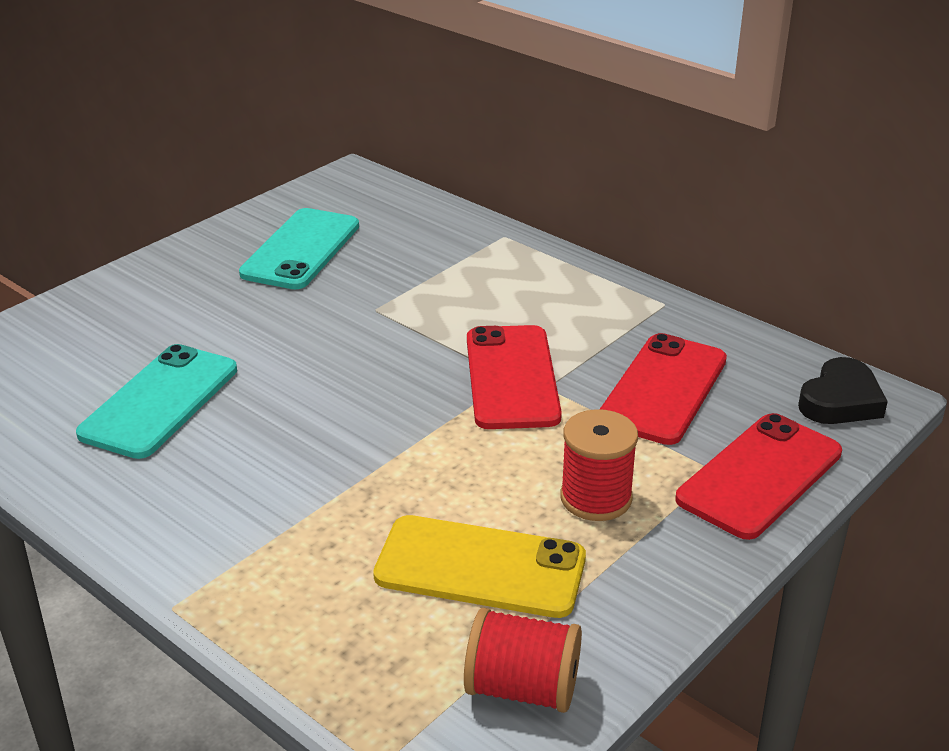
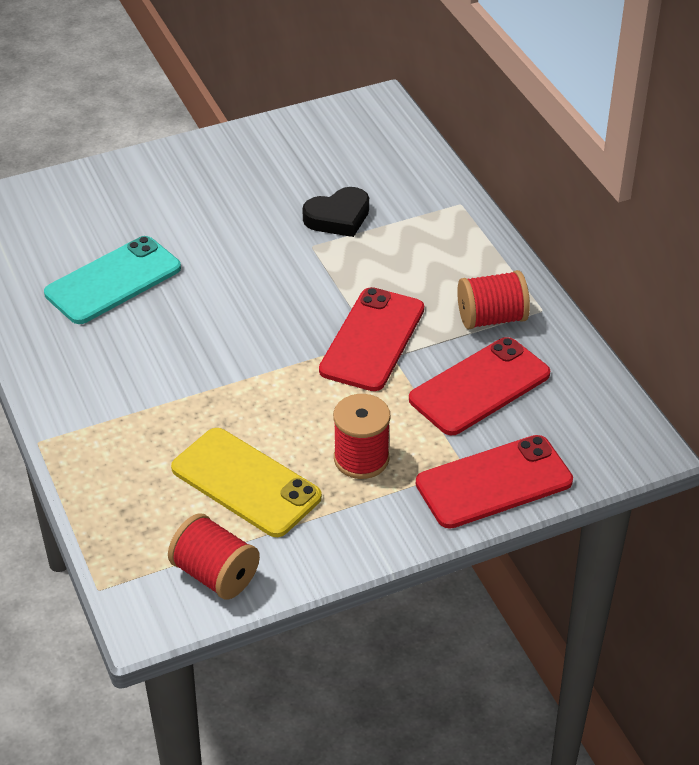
camera: 25 degrees right, 10 degrees up
turquoise phone [239,208,359,289] -> none
black heart [798,357,888,424] -> black heart moved to [303,187,369,237]
none -> red spool [457,270,530,329]

